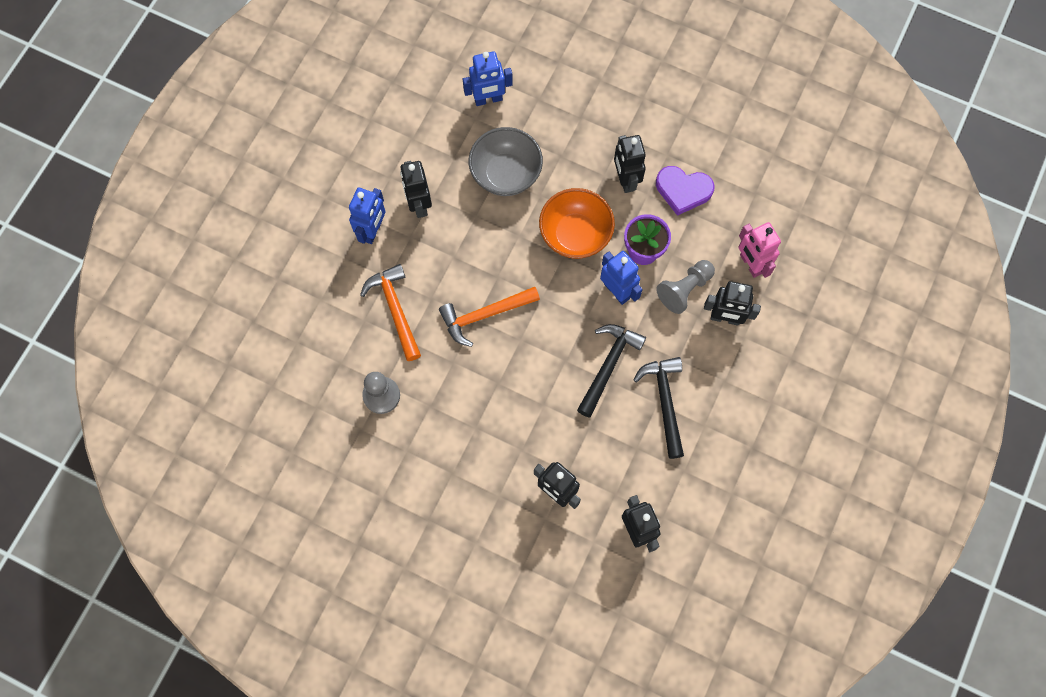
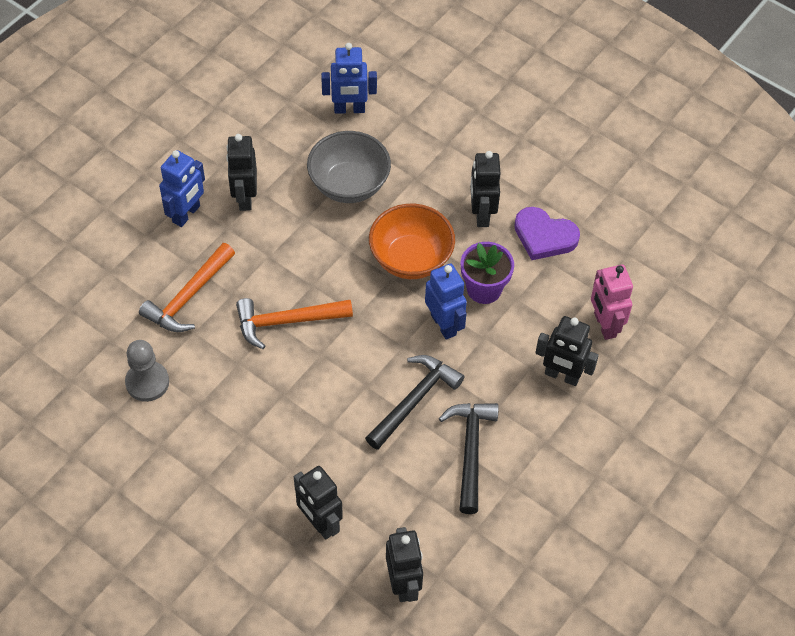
camera: 10 degrees right, 15 degrees down
orange hammer [360,264,421,361] -> orange hammer turned 135 degrees counterclockwise [139,243,235,332]
grey pawn [656,260,715,314] -> none

